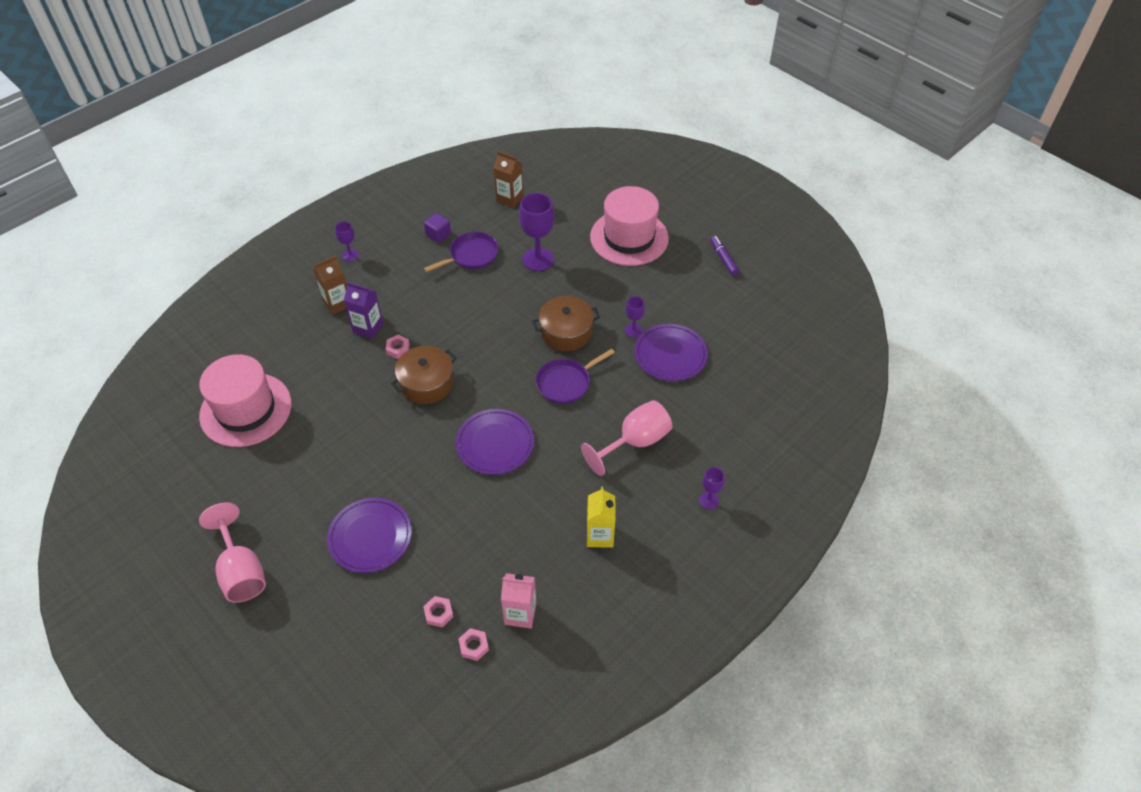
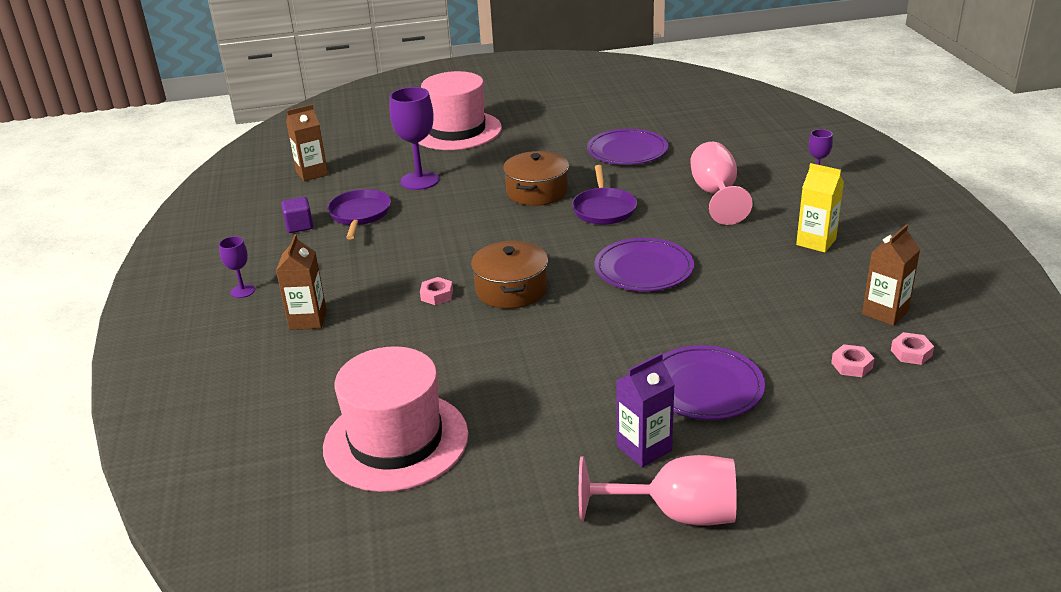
camera: 55 degrees left, 20 degrees down
purple carton [344,282,383,339] -> purple carton moved to [616,353,675,467]
pink carton [501,573,536,629] -> brown carton [862,224,920,326]
purple goblet [625,296,645,337] -> none
purple marker [710,236,739,276] -> none

